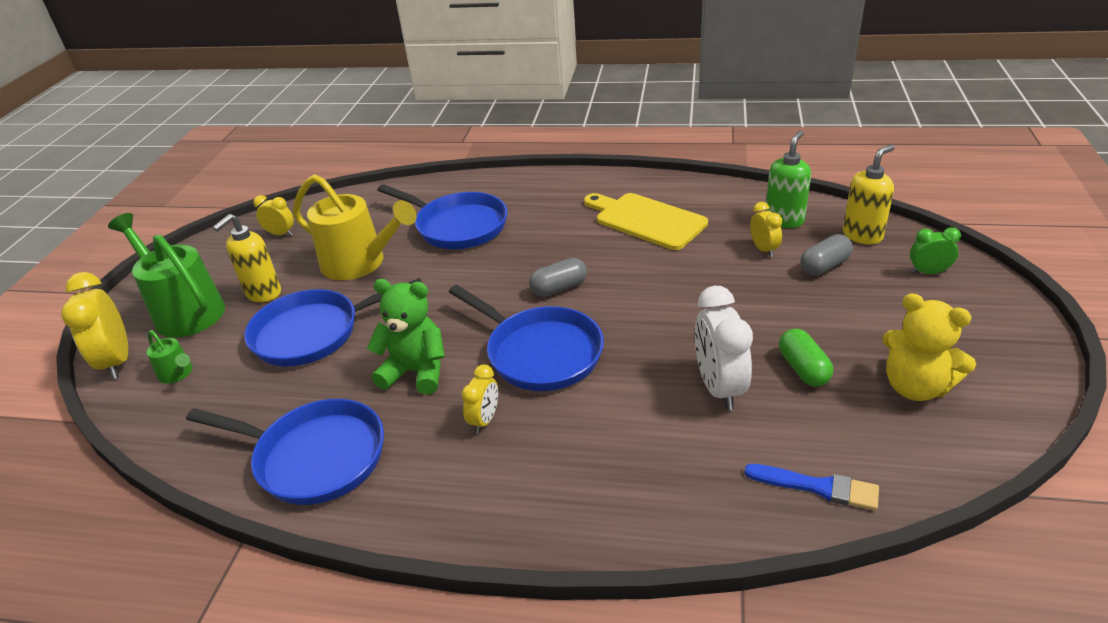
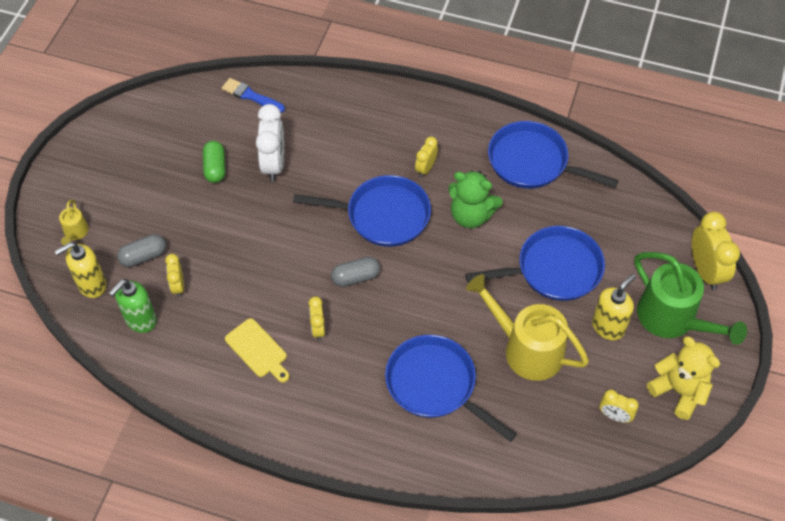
camera: 175 degrees left, 20 degrees up
green watering can [147,330,192,384] -> none
blue pan [449,285,604,391] -> blue pan turned 135 degrees clockwise [293,175,431,247]
yellow cutting board [584,193,708,250] -> yellow cutting board [225,318,289,383], size x0.64
yellow teddy bear [882,293,976,401] -> yellow teddy bear moved to [647,336,720,420]
green clock [910,227,961,274] -> yellow watering can [59,199,89,245]
none -> yellow clock [309,296,325,341]

